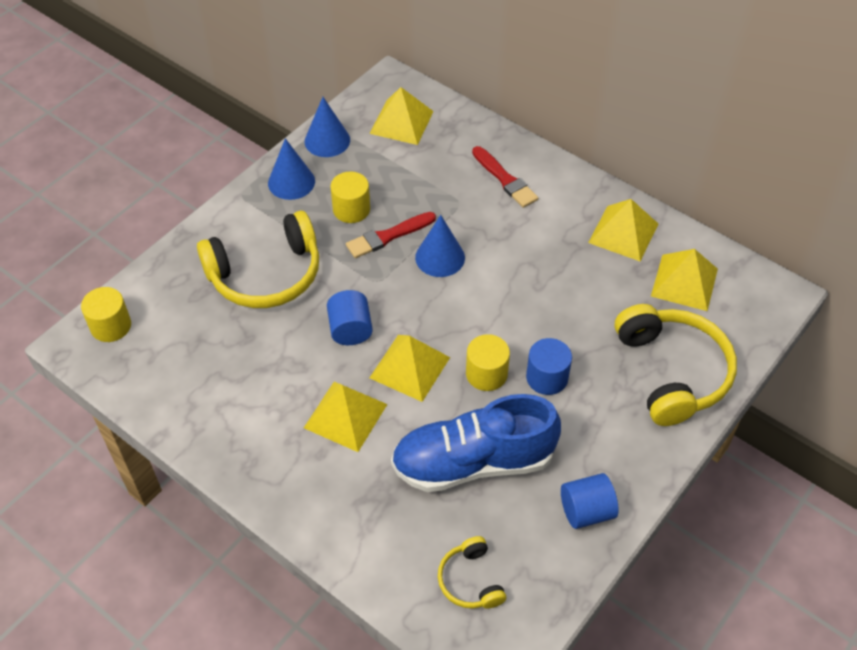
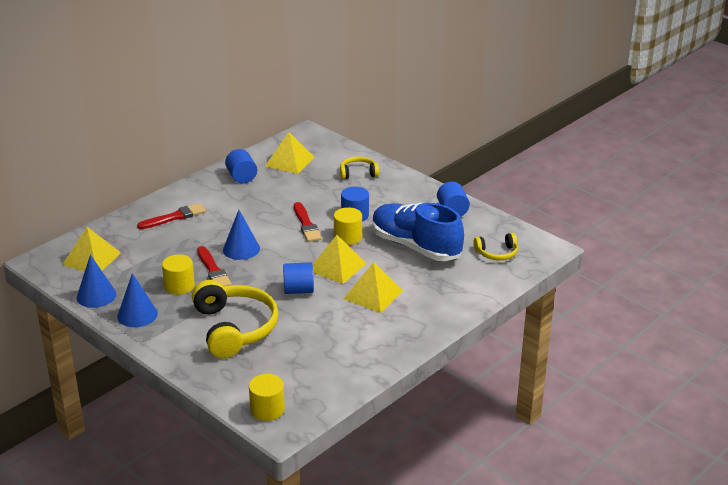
camera: 85 degrees left, 20 degrees down
blue shoe [391,394,561,492] -> blue shoe turned 135 degrees clockwise [372,203,464,261]
yellow pyramid [588,199,658,261] -> blue cylinder [225,149,257,183]
yellow headphones [615,304,737,426] -> yellow headphones [340,157,379,179], size x0.50
none -> red brush [294,202,322,242]

